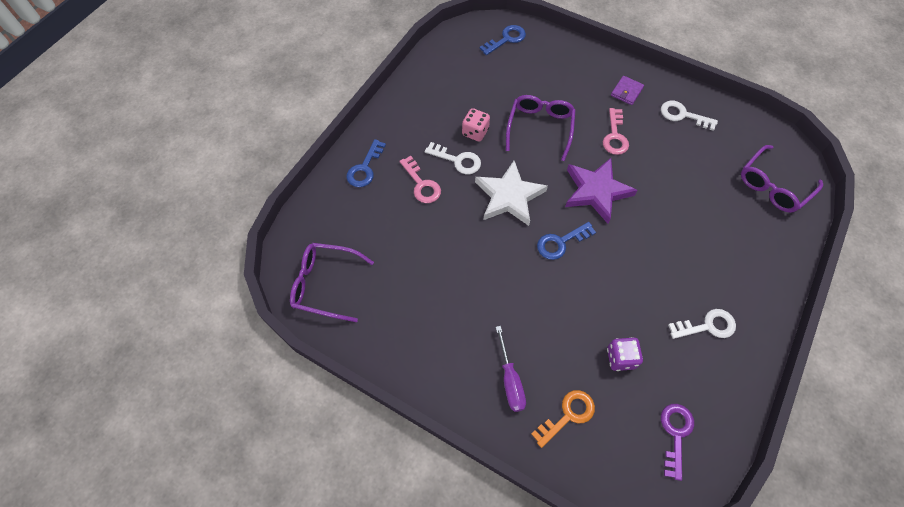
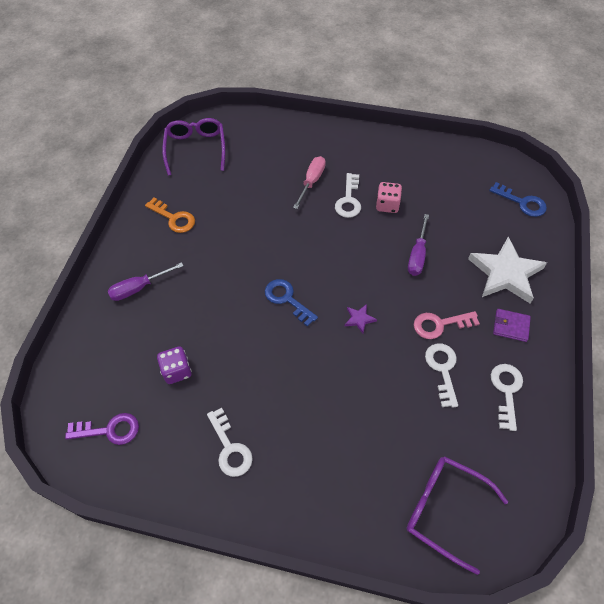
camera: 75 degrees right, 5 degrees down
blue key [346,139,386,187] -> none
pink key [399,156,441,203] -> pink screwdriver [293,156,326,209]
white star [475,161,548,226] -> white star moved to [468,237,547,304]
purple glasses [506,95,576,161] -> purple screwdriver [408,214,429,276]
orange key [531,390,595,448] -> orange key moved to [145,198,195,233]
purple star [565,158,638,224] -> purple star [345,304,377,334], size x0.42
none -> white key [425,343,458,408]

